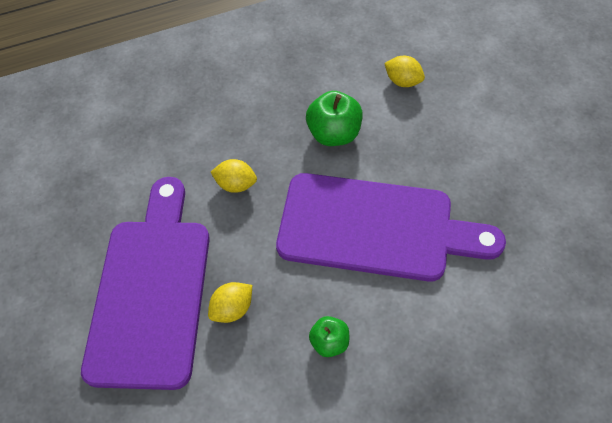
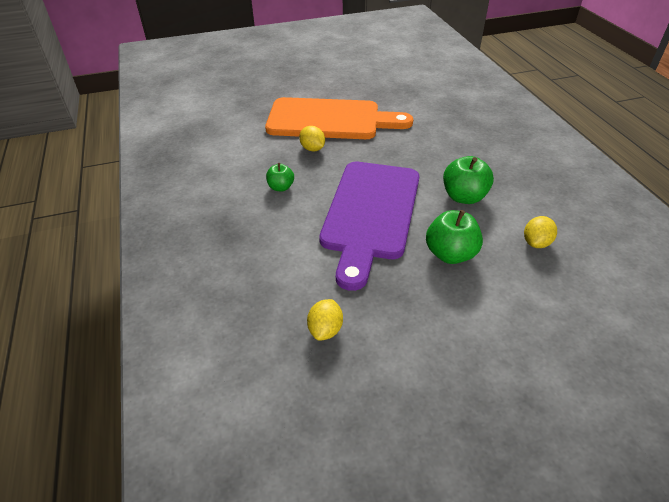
camera: 90 degrees right, 15 degrees down
purple cutting board [81,177,210,390] -> orange cutting board [265,97,413,139]
yellow lemon [211,159,257,193] -> yellow lemon moved to [307,299,343,341]
none -> green apple [426,210,483,264]

